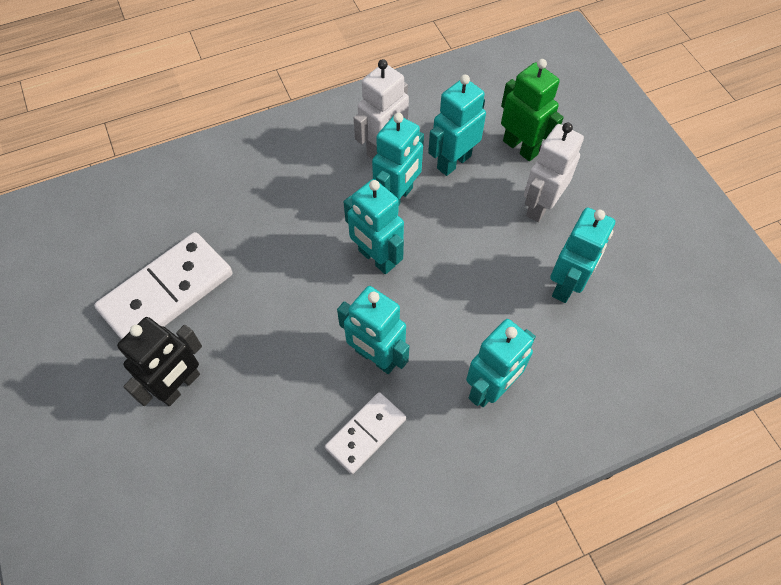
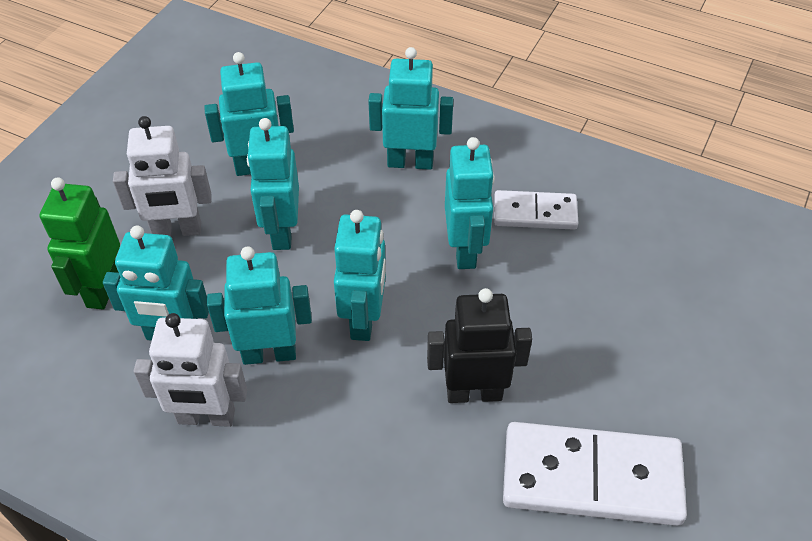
camera: 130 degrees left, 10 degrees down
black robot [117,317,202,406] -> black robot moved to [427,288,532,403]
none -> turquoise robot [247,118,299,250]

